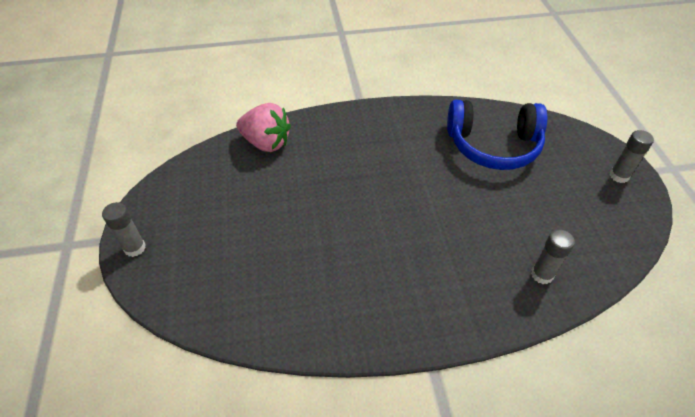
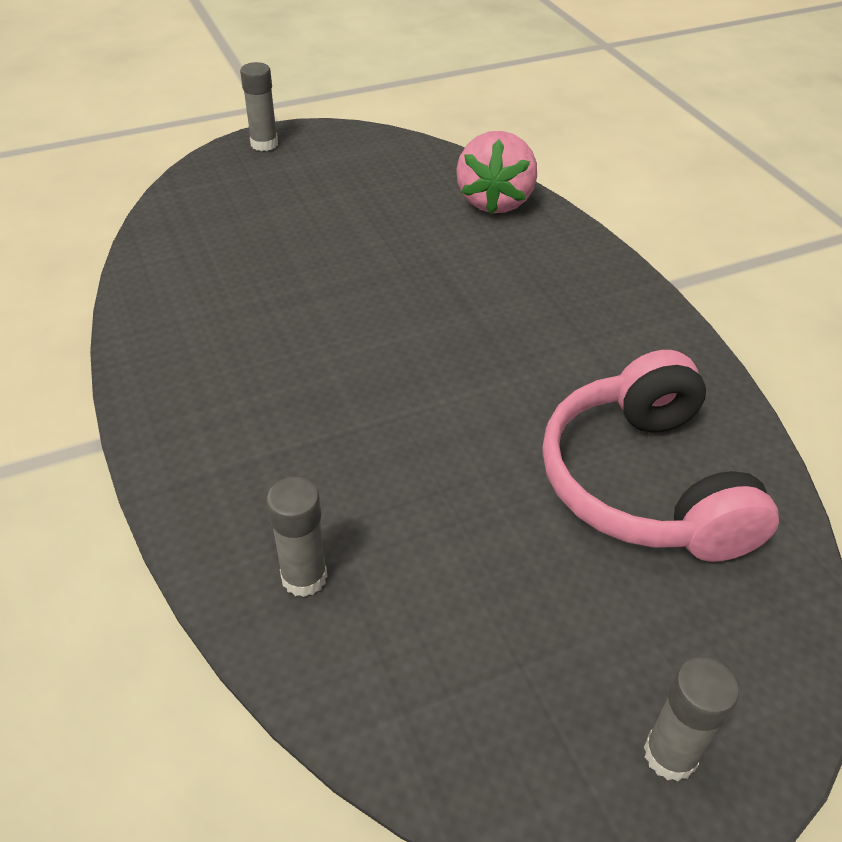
camera: 75 degrees right, 5 degrees down
blue headphones [447,100,547,170] -> pink headphones [542,350,779,562]

